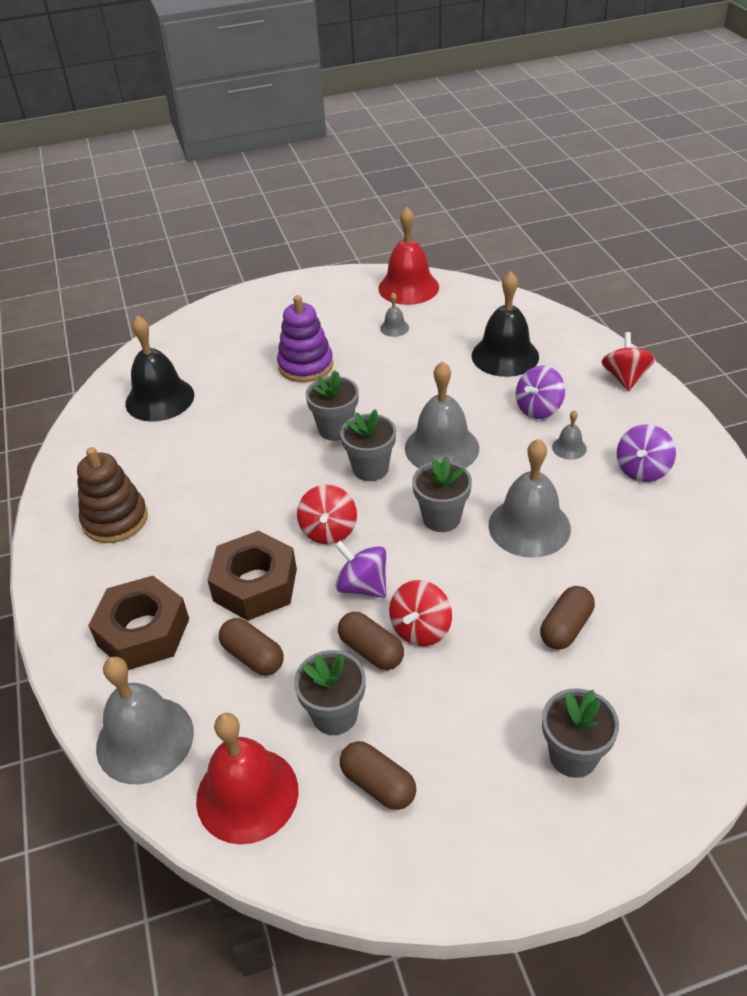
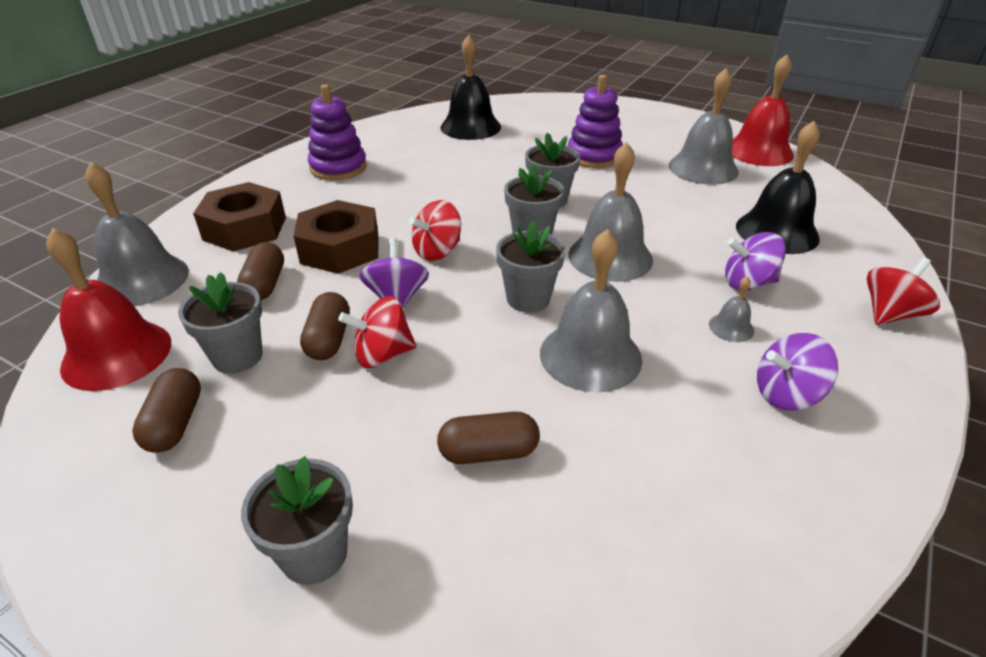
camera: 45 degrees right, 5 degrees down
brown stacking toy [77,447,148,543] -> purple stacking toy [308,84,367,181]
grey bell [380,292,409,337] -> grey bell [669,68,739,185], size x2.21

